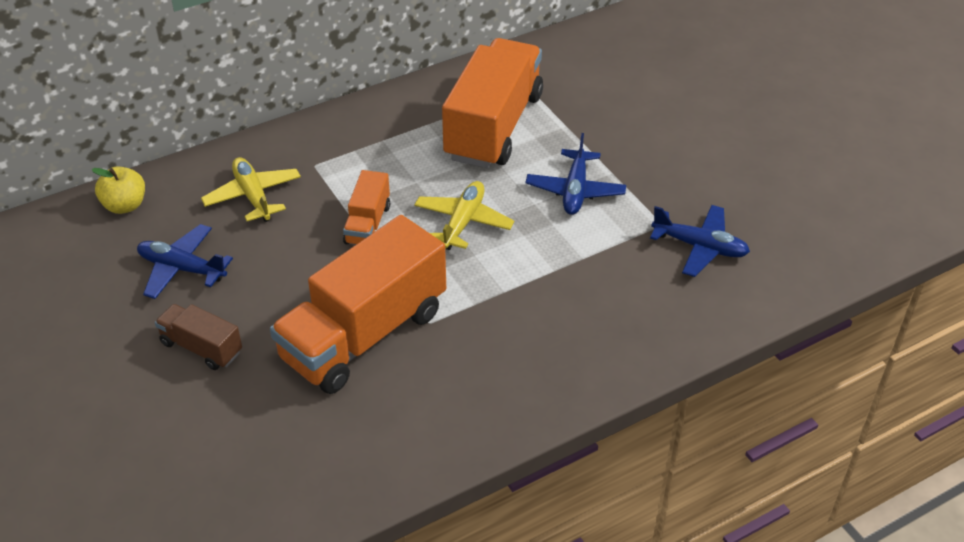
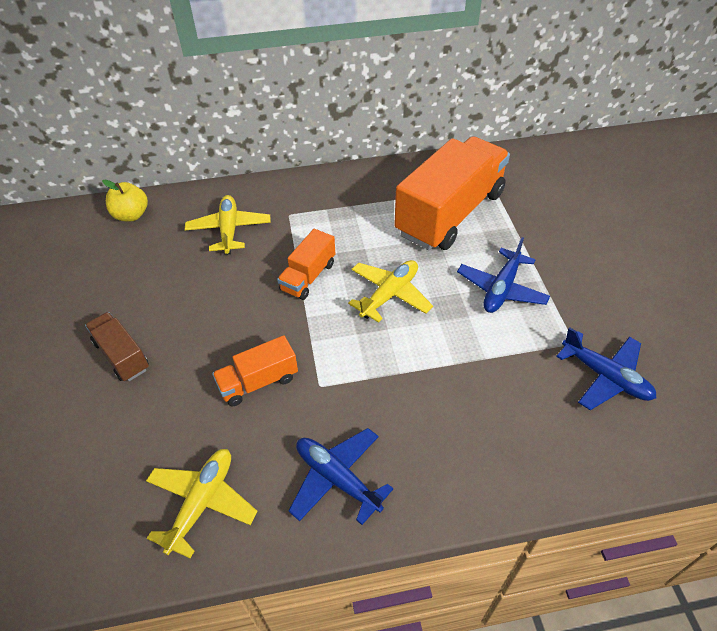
camera: 20 degrees right, 5 degrees up
blue plane [137,224,233,299] -> blue plane moved to [289,428,394,525]
orange truck [270,215,446,394] -> orange truck [212,335,298,406], size x0.47
none -> yellow plane [146,449,258,558]

